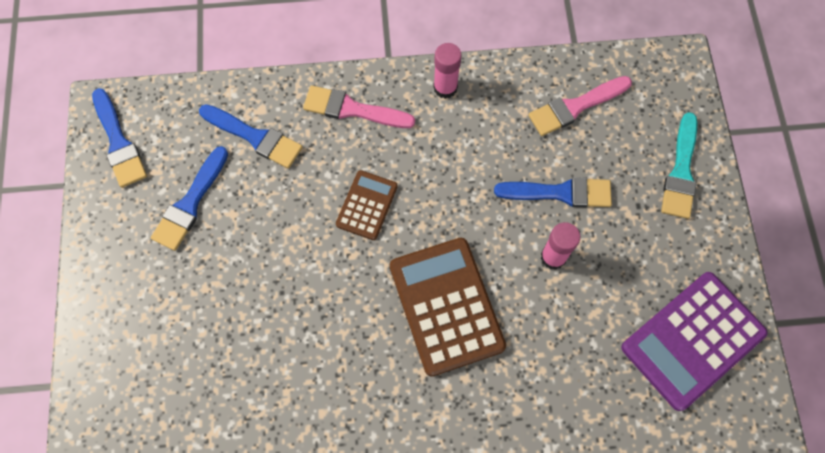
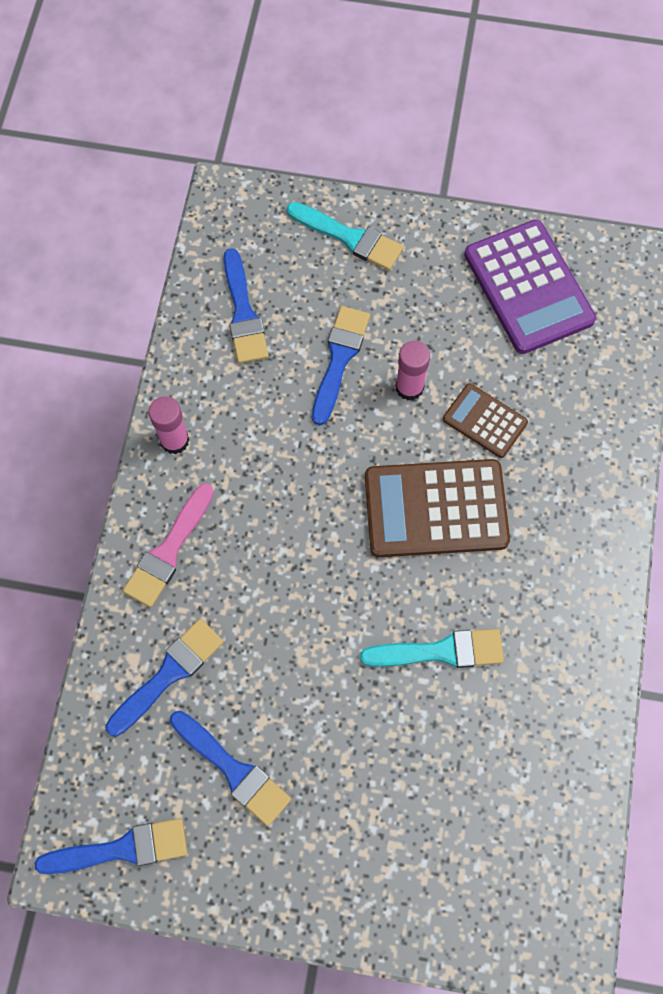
camera: 75 degrees left, 0 degrees up
brown calculator [336,170,398,240] -> brown calculator moved to [443,383,528,458]
pink brush [528,76,632,136] -> blue brush [224,248,269,363]
none -> turquoise brush [360,629,504,668]

